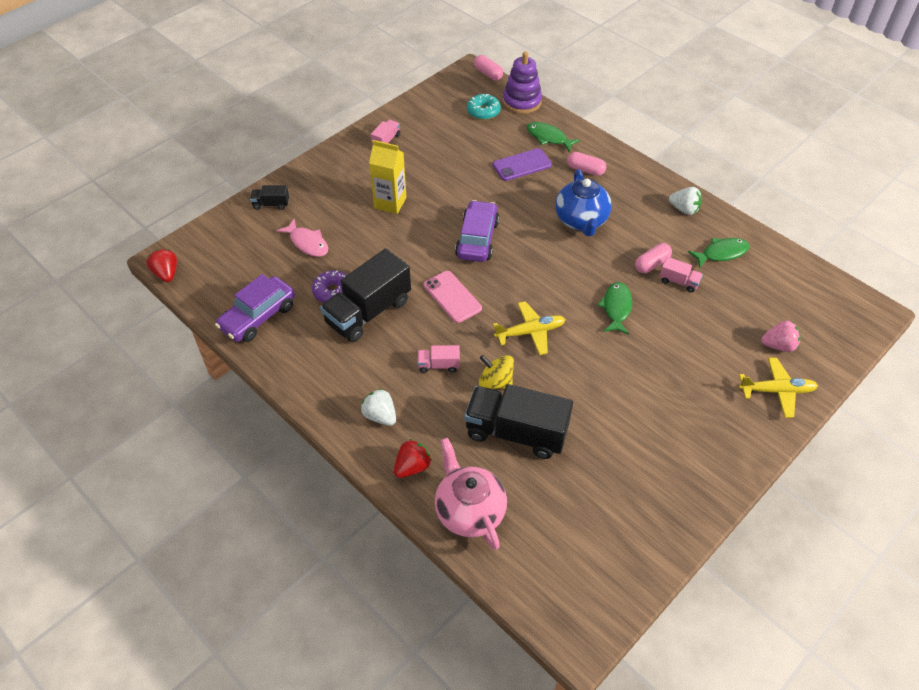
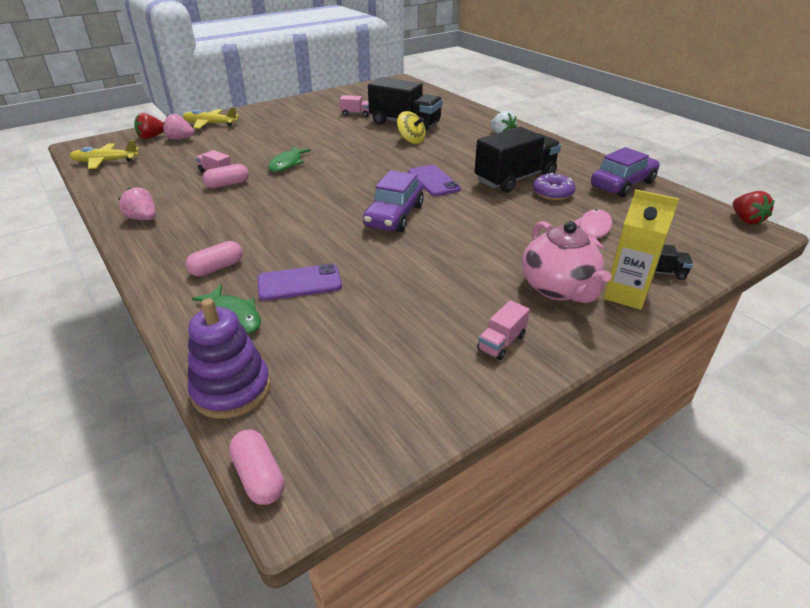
camera: 170 degrees left, 15 degrees down
pink fish [277,219,328,257] -> pink fish turned 60 degrees clockwise [574,209,612,249]
yellow carton [369,140,407,214] -> yellow carton moved to [604,189,679,310]
red strawberry [394,439,432,478] -> red strawberry moved to [134,113,163,139]
pink truck [417,345,460,373] -> pink truck moved to [339,95,369,117]
pink phone [424,271,482,323] -> purple phone [408,165,461,196]
pink teapot [435,438,507,550] -> pink teapot moved to [522,221,612,303]
turquoise donut [467,94,501,120] -> none
yellow plane [493,301,566,355] -> yellow plane moved to [70,140,139,169]
blue teapot [555,169,612,236] -> none
pink capsule [567,152,606,176] -> pink capsule turned 75 degrees counterclockwise [186,241,242,276]
white strawberry [669,187,702,215] -> pink strawberry [118,187,156,220]
green fish [688,238,750,268] -> none

